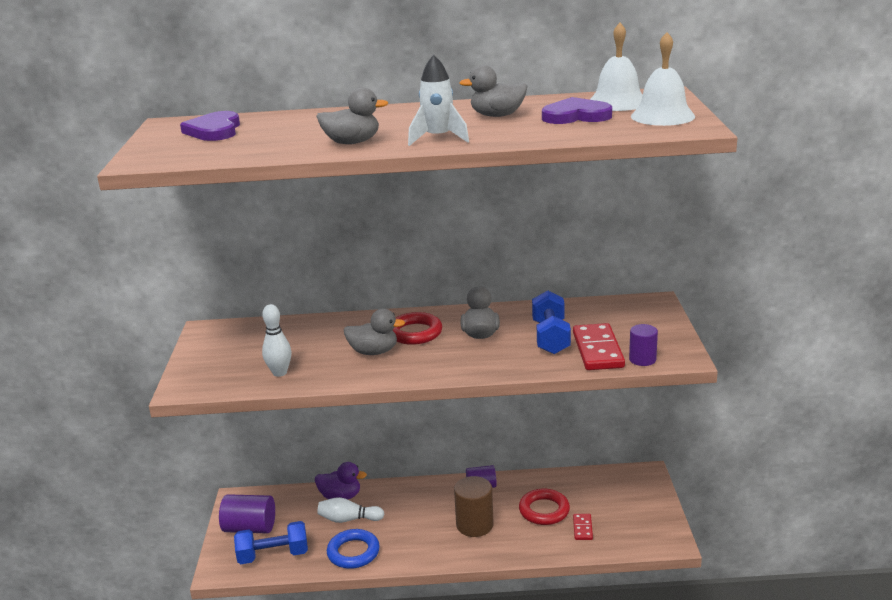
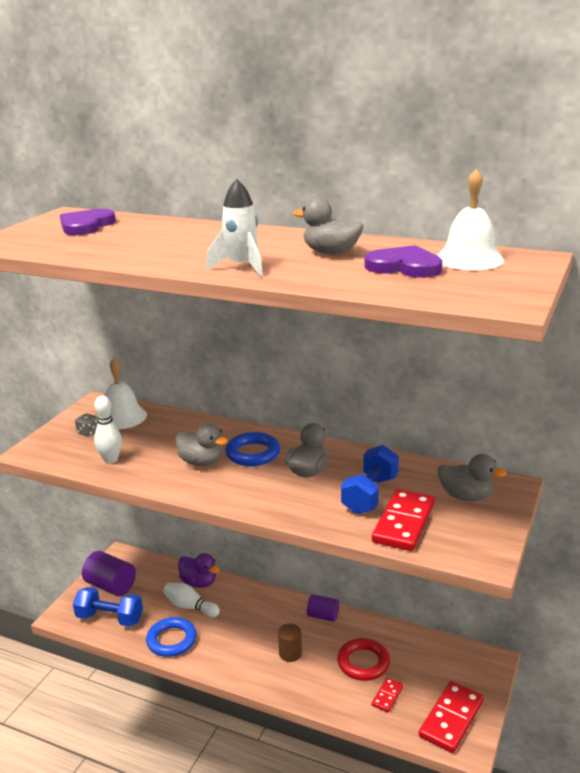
camera: 25 degrees right, 0 degrees up
grey duck [316,87,388,144] -> grey duck moved to [438,454,506,501]
red ring [392,312,442,345] -> blue ring [225,432,280,466]
brown cylinder [454,476,494,537] -> brown cylinder [278,623,302,662], size x0.62
purple cylinder [629,324,658,366] -> none
white bell [631,32,695,126] -> white bell moved to [104,358,147,429]
none -> grey dice [75,413,98,437]
none -> red domino [419,681,484,753]

